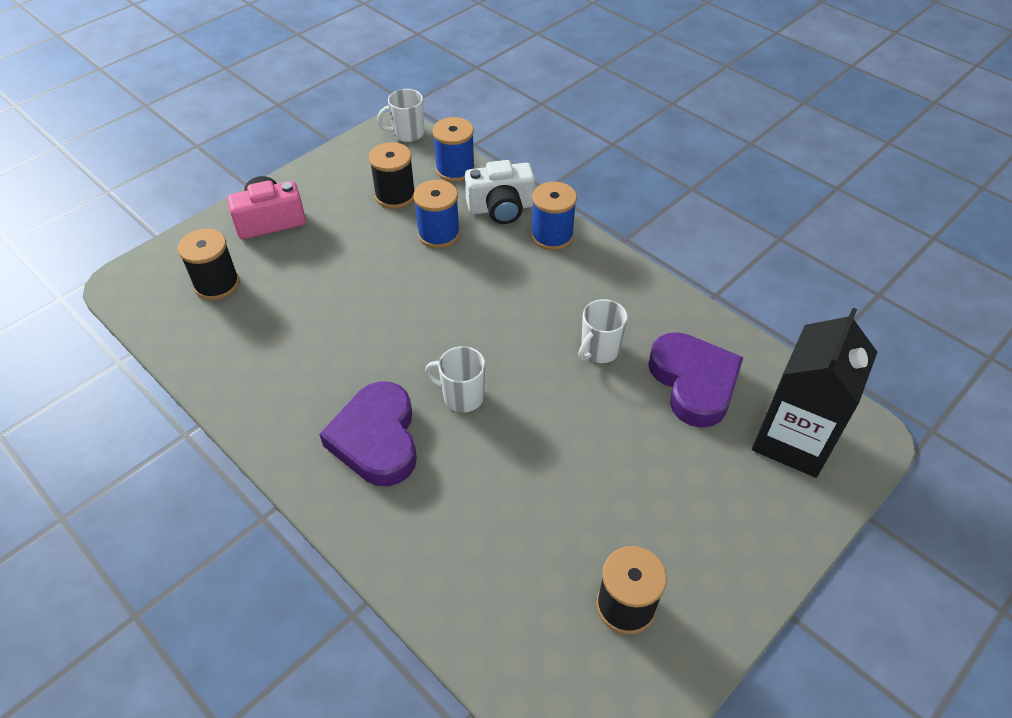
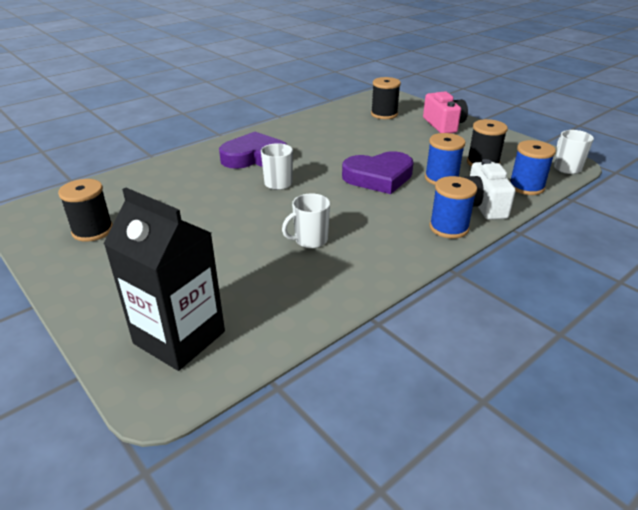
camera: 95 degrees right, 15 degrees down
white mug [578,299,628,363] -> white mug turned 75 degrees counterclockwise [282,193,330,248]
purple heart [648,332,743,428] -> purple heart moved to [342,152,414,194]

